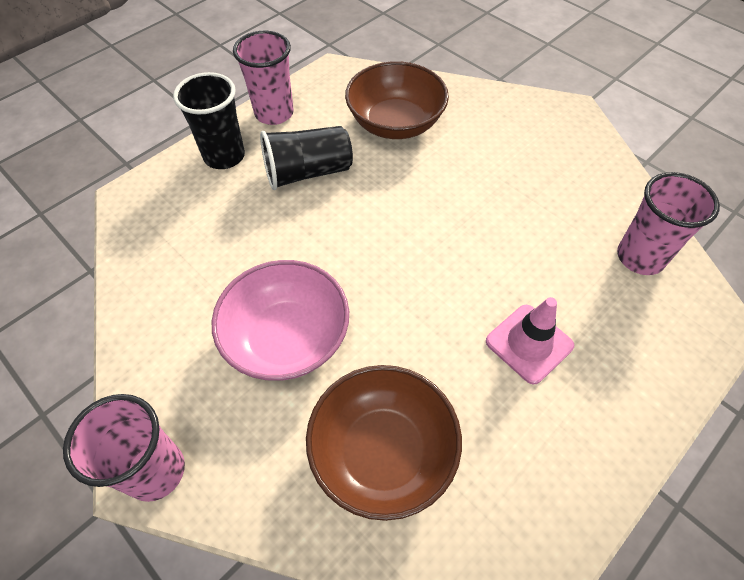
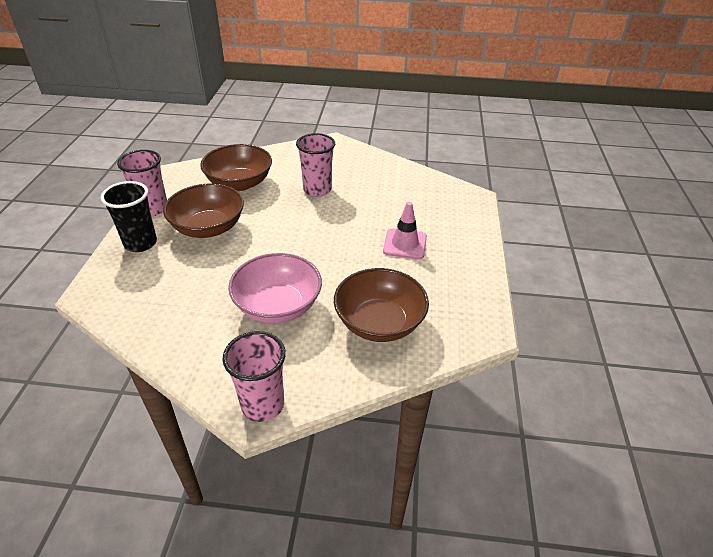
camera: 40 degrees left, 15 degrees down
black cup [260,126,353,190] -> brown bowl [163,184,244,238]
pink cup [617,172,720,275] -> pink cup moved to [296,133,335,197]

